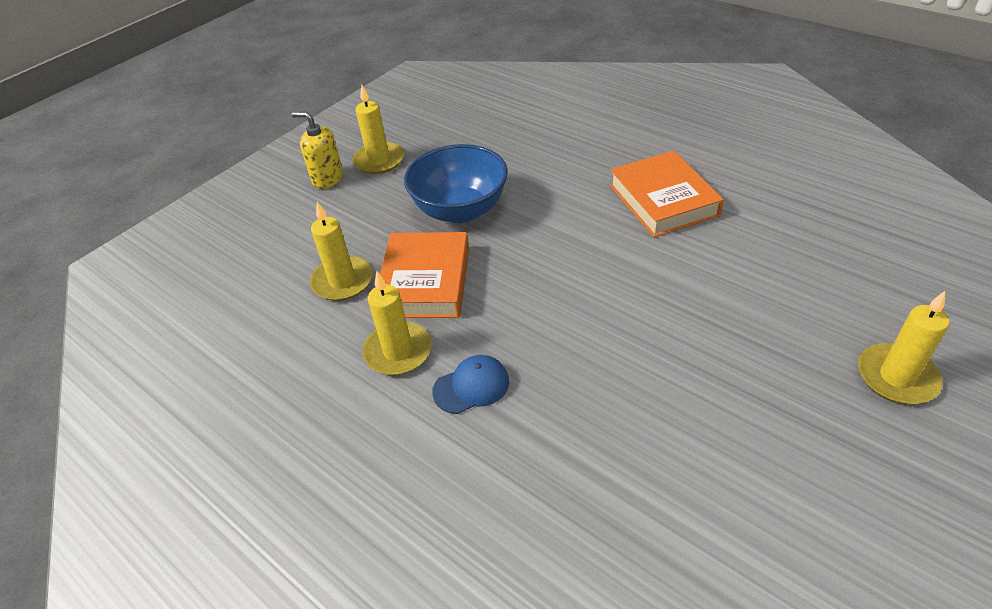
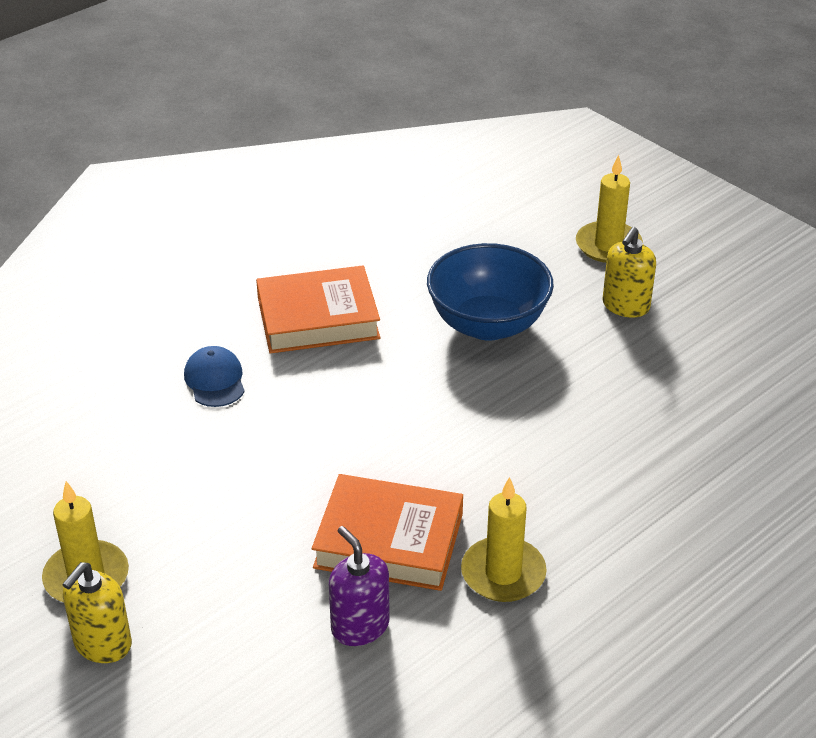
camera: 85 degrees left, 5 degrees down
yellow candle [310,202,372,301] -> purple soap dispenser [329,526,390,646]
blue bowl [404,144,508,223] -> blue bowl moved to [427,243,554,341]
blue cap [432,355,509,414] -> blue cap moved to [184,346,245,407]
none -> yellow soap dispenser [603,227,656,318]

